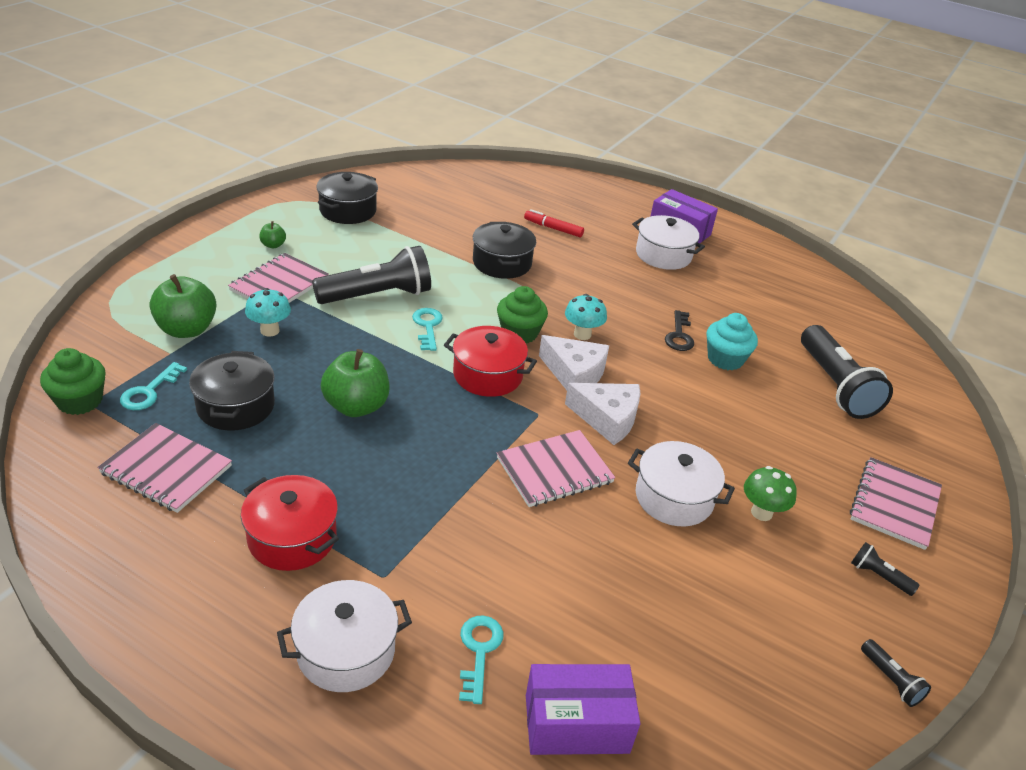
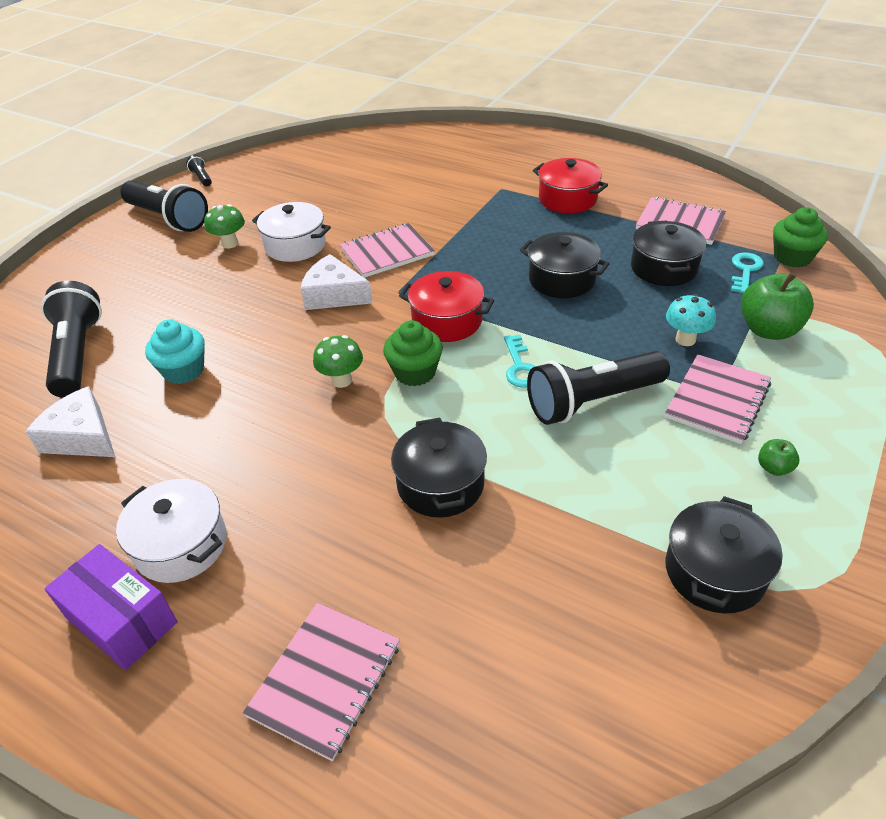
camera: 175 degrees left, 5 degrees up
white pot [277,580,412,692] -> none
green apple [321,349,389,417] -> black pot [520,232,610,298]
turquoise key [459,615,504,704] -> none
red marker [524,209,584,237] -> none
purple box [526,664,640,755] -> none
white cheese [539,335,609,390] -> white cheese moved to [25,386,115,457]
turquoise mushroom [565,294,607,340] -> green mushroom [313,335,363,388]
black key [665,310,694,351] -> none
pink notebook [850,457,942,550] -> pink notebook moved to [243,603,400,761]
black flashlight [851,542,920,596] -> black flashlight [120,180,208,232], size x2.33

